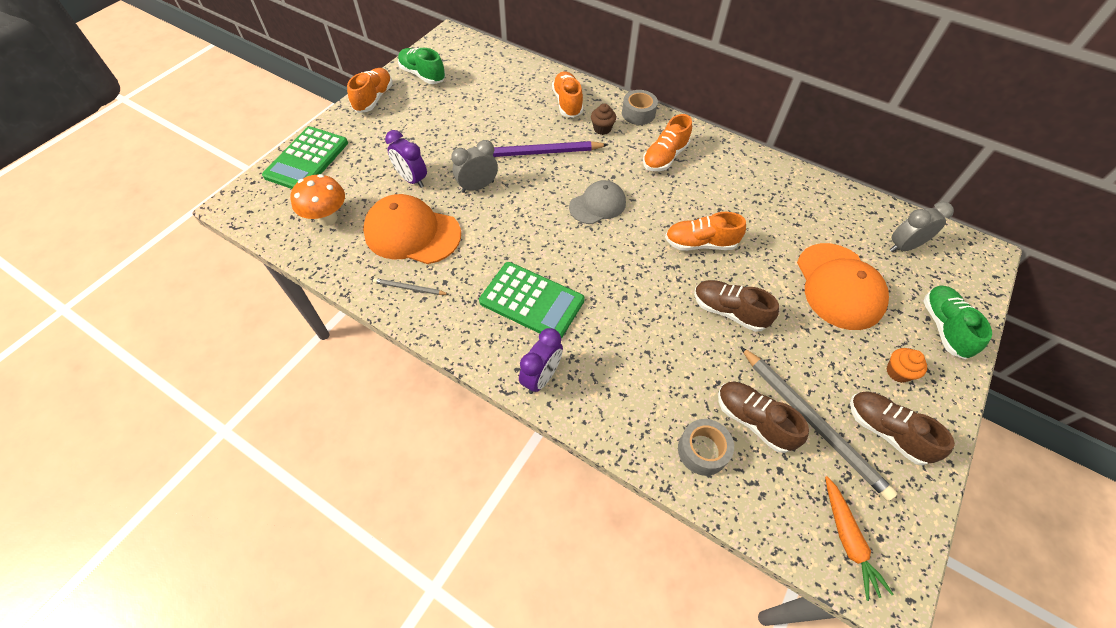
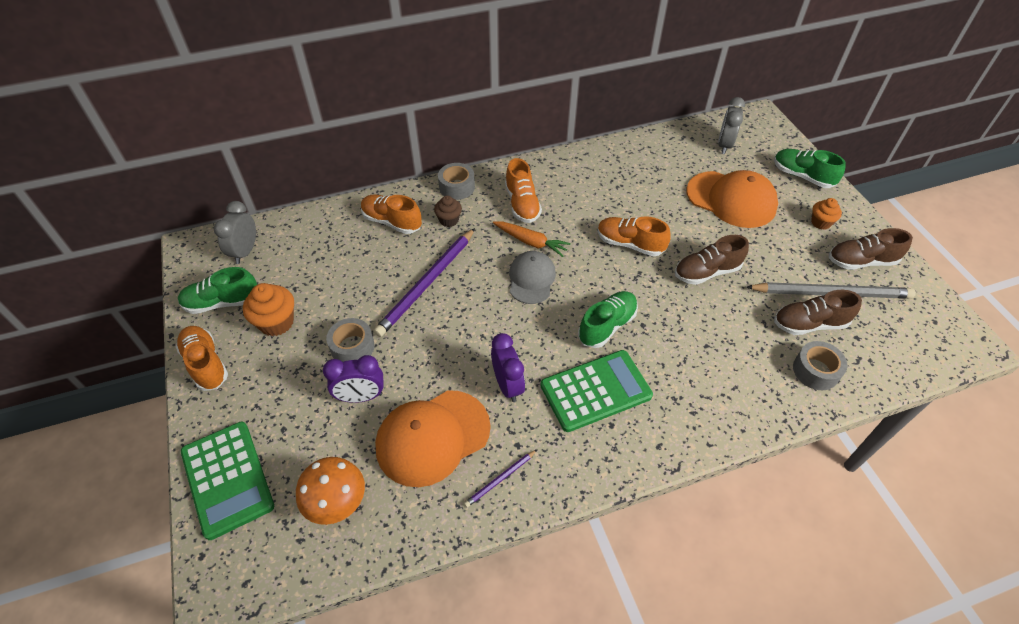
camera: 50 degrees left, 5 degrees down
grey pencil [373,278,449,295] -> purple pencil [464,450,537,508]
grey clock [451,140,498,193] -> grey clock moved to [214,201,256,264]
purple clock [519,328,563,394] -> purple clock moved to [491,333,525,402]
orange shoe [665,212,746,251] -> orange shoe turned 75 degrees clockwise [598,216,671,256]
orange carrot [825,476,894,601] -> orange carrot moved to [493,221,571,257]
none -> orange cupcake [243,283,294,336]
none -> grey tape [326,318,375,362]
none -> green shoe [578,291,638,348]

